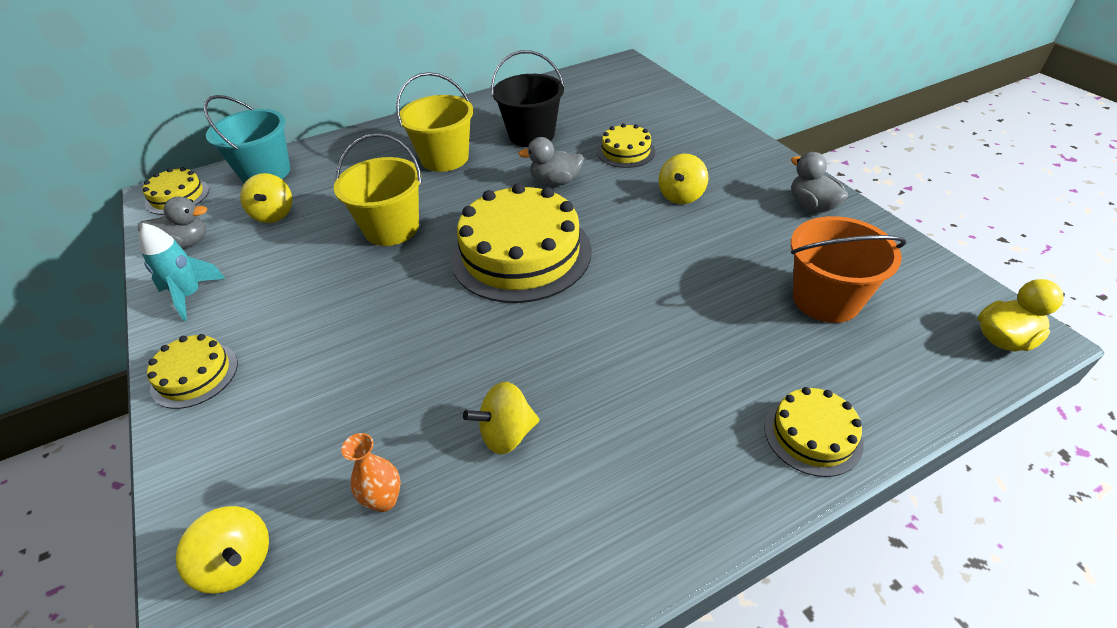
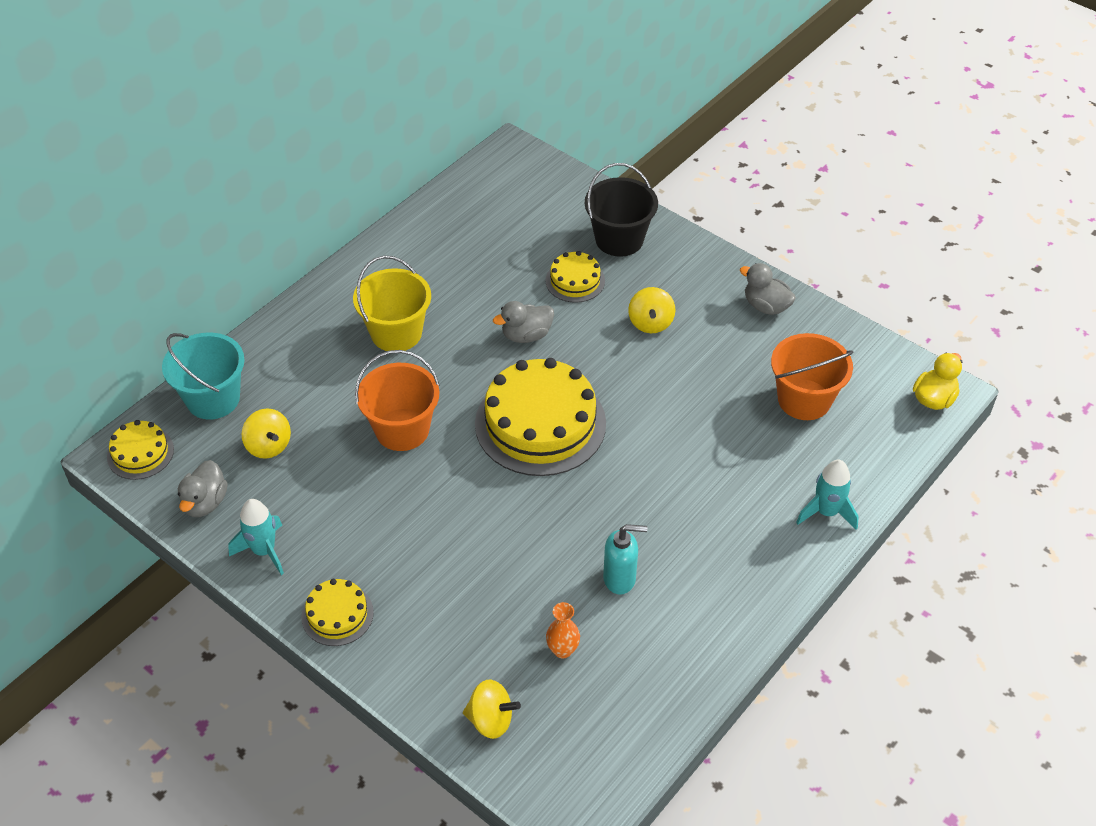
camera: 25 degrees left, 5 degrees up
grey duck [138,196,207,249] -> grey duck turned 135 degrees clockwise [178,460,228,517]
yellow bucket [334,133,422,246] -> orange bucket [355,350,440,451]
yellow spinning top [463,382,540,455] -> turquoise soap dispenser [603,524,647,595]
black bucket [491,50,564,147] -> black bucket moved to [585,163,658,257]
yellow cake [764,387,863,477] -> turquoise rocket [796,460,859,530]

